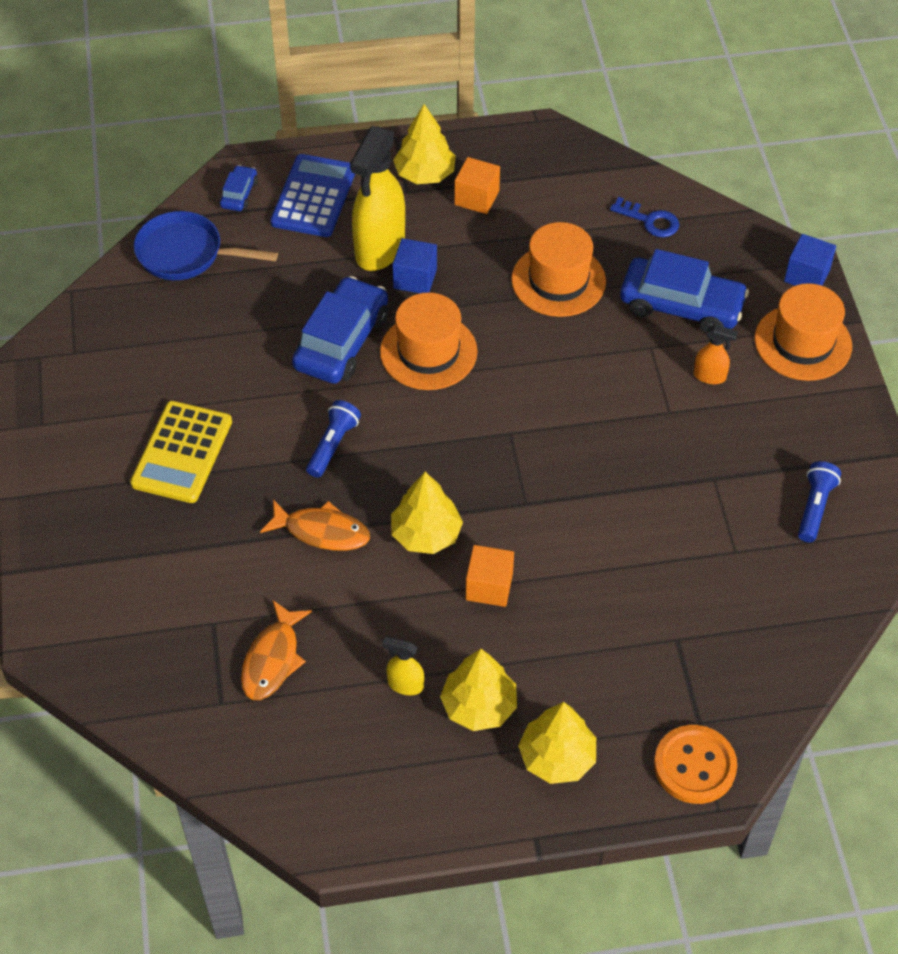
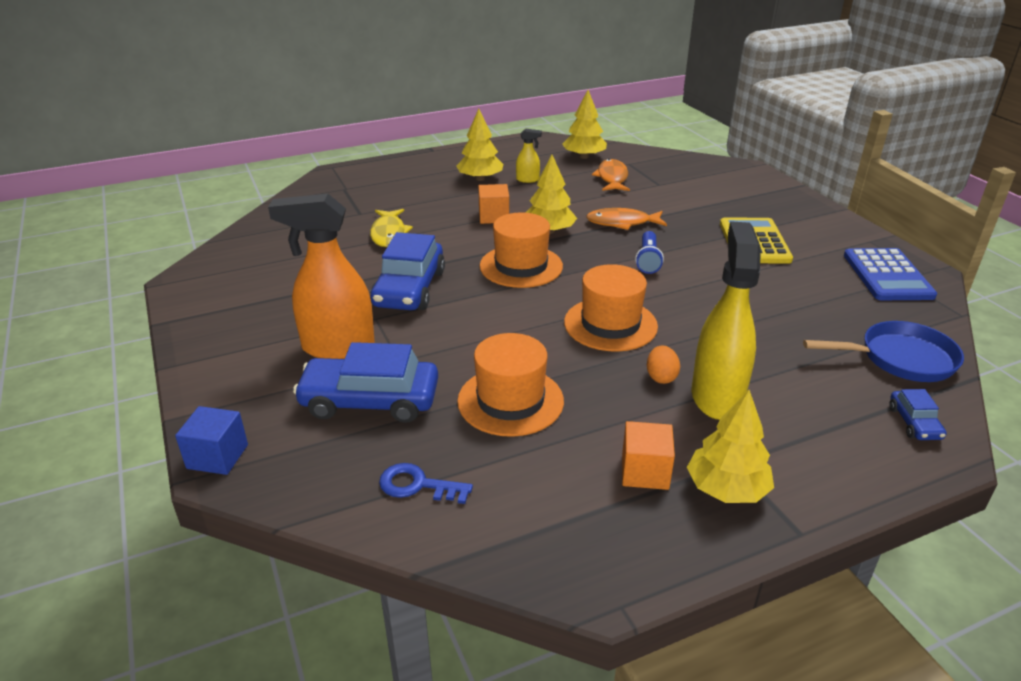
camera: 165 degrees right, 20 degrees down
blue calculator [270,154,355,237] -> blue calculator moved to [844,248,937,300]
blue car [292,276,388,384] -> blue car moved to [370,232,445,310]
blue cube [392,238,437,293] -> orange egg [647,345,680,384]
yellow tree [518,702,596,784] -> yellow tree moved to [563,90,607,159]
orange button [654,725,737,804] -> none
orange spray bottle [694,325,738,384] -> orange spray bottle [268,194,375,359], size x2.22
orange hat [755,283,852,381] -> orange hat moved to [480,212,563,288]
blue flashlight [798,461,841,542] -> none
none -> yellow fish [370,209,413,247]

